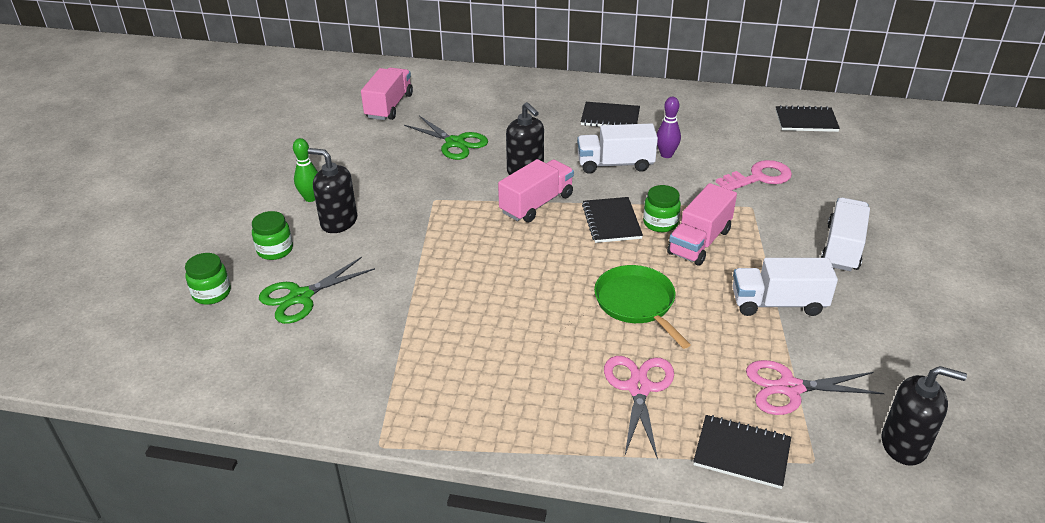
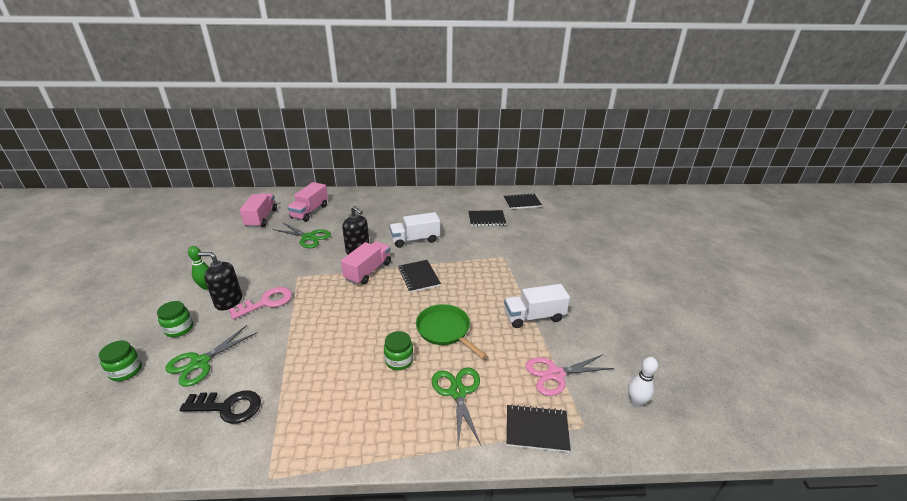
camera: 15 degrees left, 5 degrees down
black notebook [581,102,640,127] -> black notebook moved to [468,210,506,226]
pink scissors [604,356,674,459] -> green scissors [431,367,481,446]
green jar [643,185,681,232] -> green jar moved to [384,331,413,370]
purple bowling pin [657,97,681,158] -> none
pink truck [667,183,737,266] -> pink truck moved to [287,182,328,222]
pink key [716,160,792,190] -> pink key moved to [228,287,292,320]
white truck [821,197,870,271] -> none
black soap dispenser [882,366,967,466] -> white bowling pin [628,357,658,407]
none -> black key [180,390,261,424]

